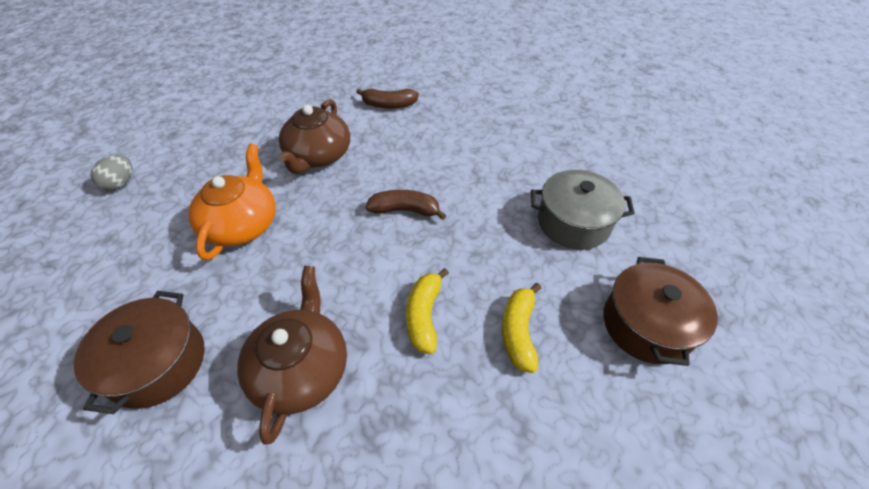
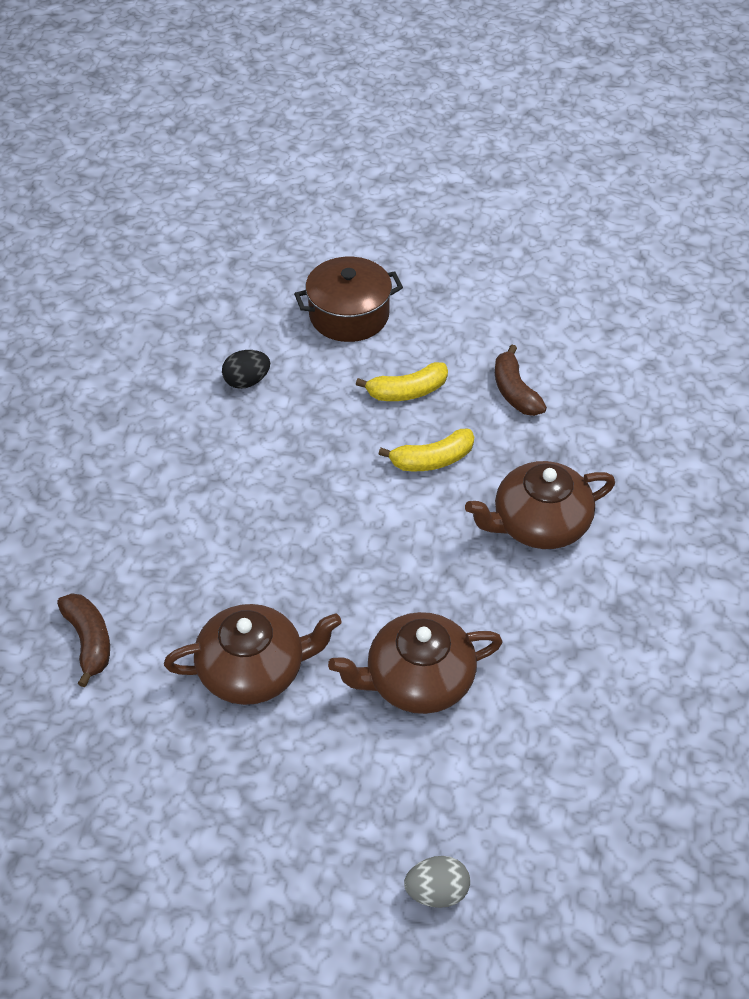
camera: 115 degrees left, 0 degrees up
brown pot [74,291,205,414] -> none
orange teapot [188,144,276,260] -> brown teapot [328,612,503,714]
brown banana [366,190,446,220] -> brown banana moved to [495,345,547,416]
grey pot [531,170,635,250] -> black egg [222,350,270,389]

